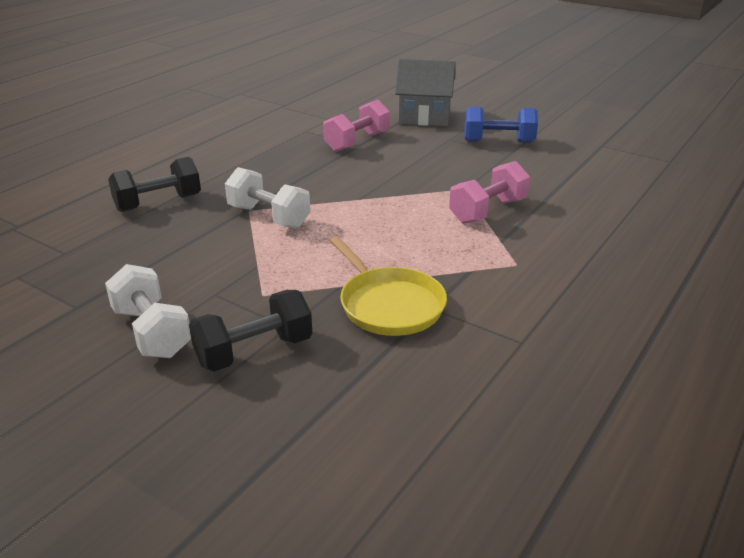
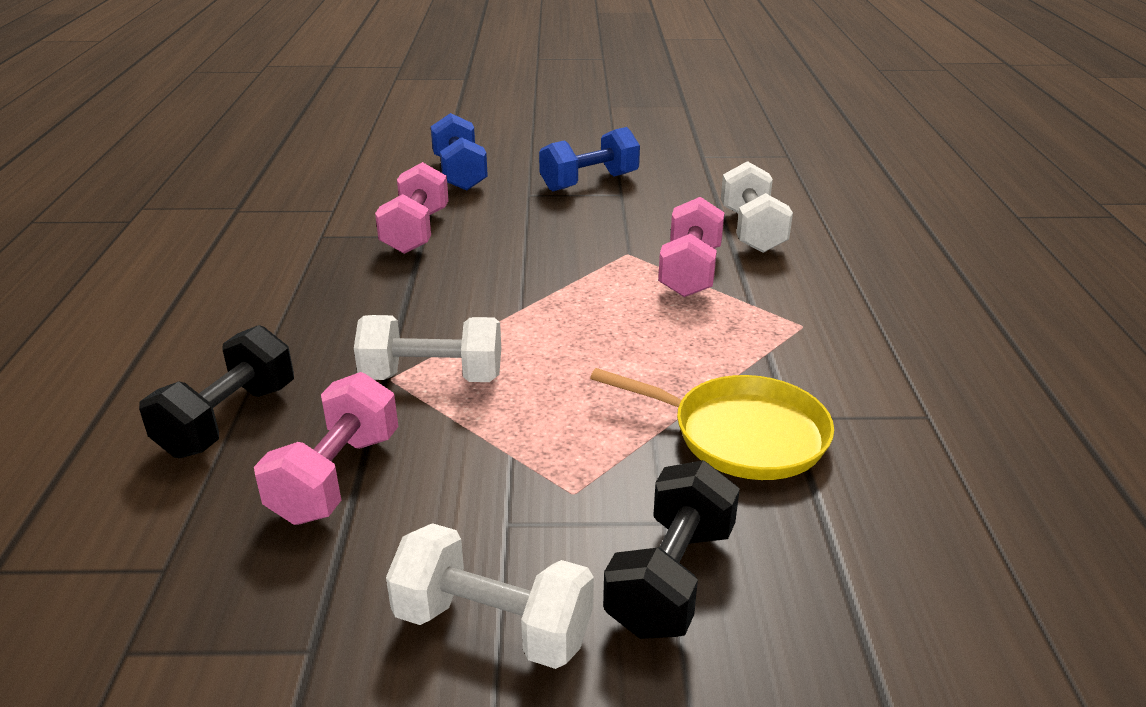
camera: 35 degrees left, 0 degrees up
grey house [395,59,456,126] -> blue dumbbell [431,113,488,190]
none -> pink dumbbell [254,372,398,525]
none -> white dumbbell [721,161,793,253]

